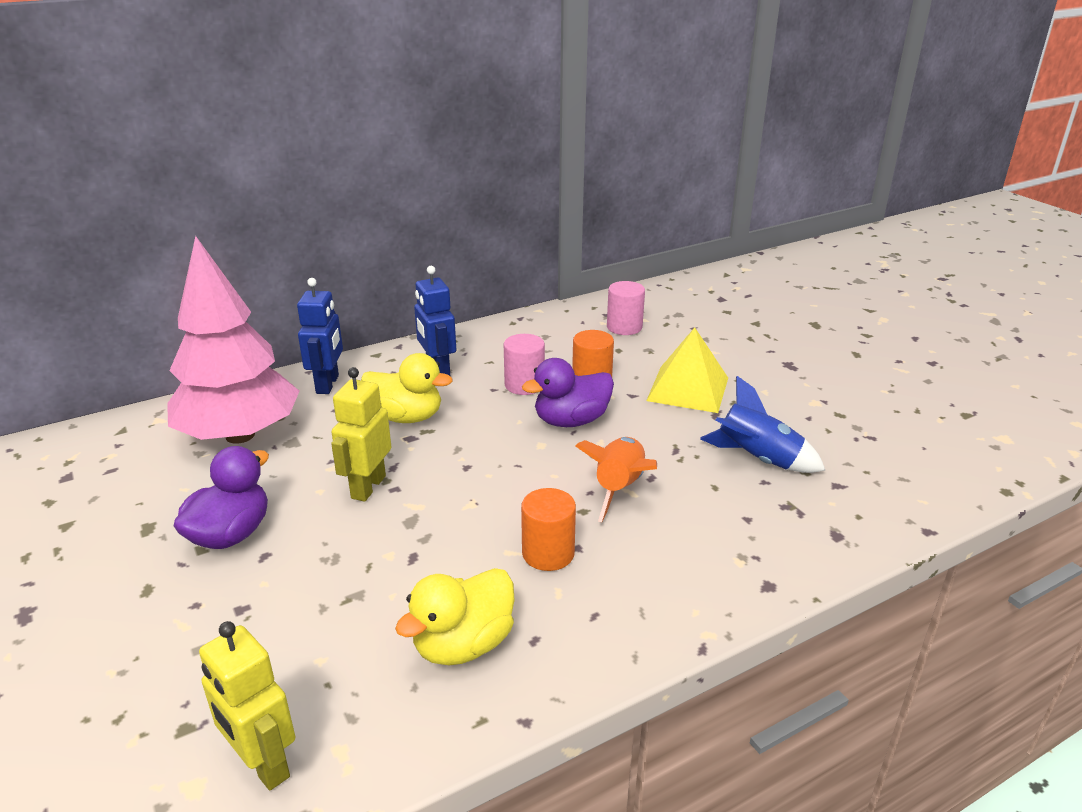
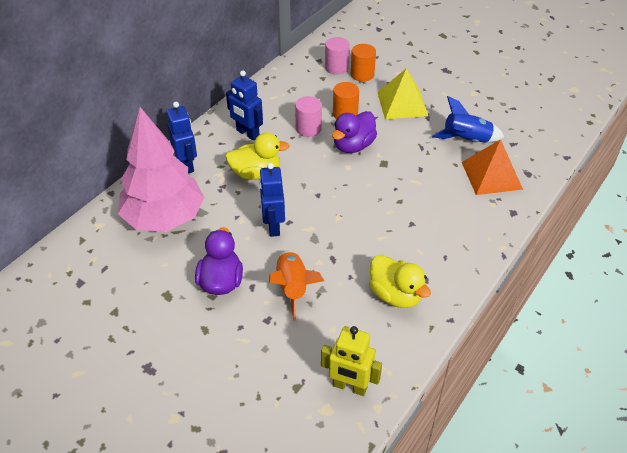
camera: 25 degrees left, 15 degrees up
yellow robot [331,367,391,502] -> blue robot [259,163,285,237]
yellow duck [395,568,515,665] -> yellow duck turned 60 degrees counterclockwise [369,255,431,308]
orange cylinder [521,488,576,571] -> orange cylinder moved to [351,44,376,82]
orange rocket [575,437,657,522] -> orange rocket moved to [269,250,324,321]
none -> orange pyramid [462,139,523,195]

